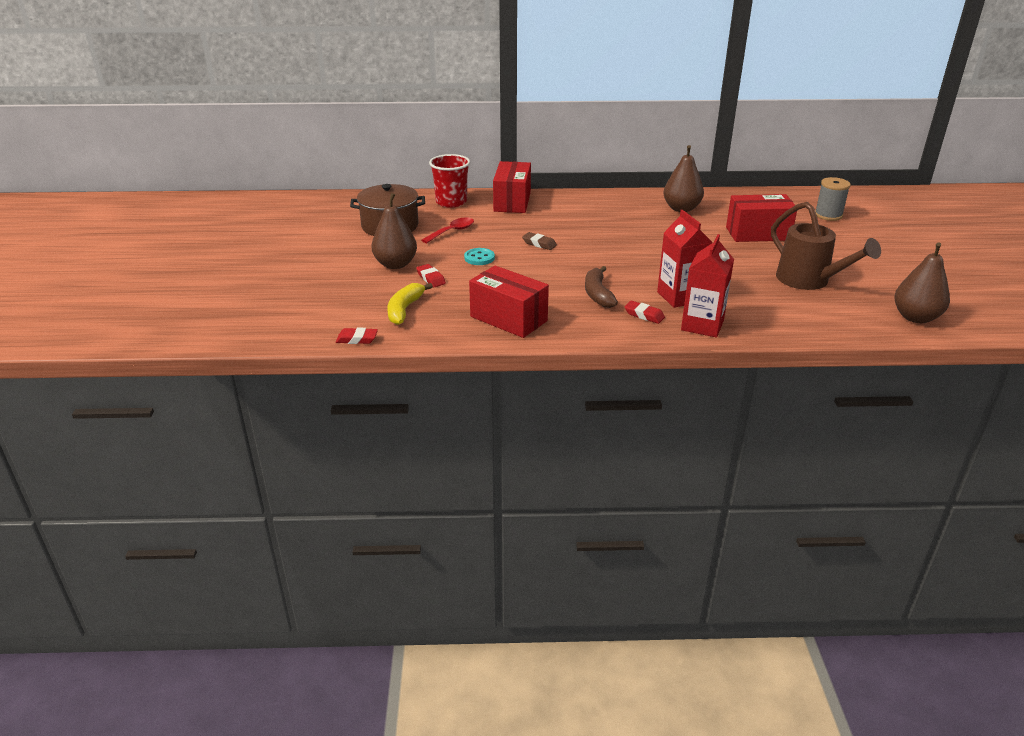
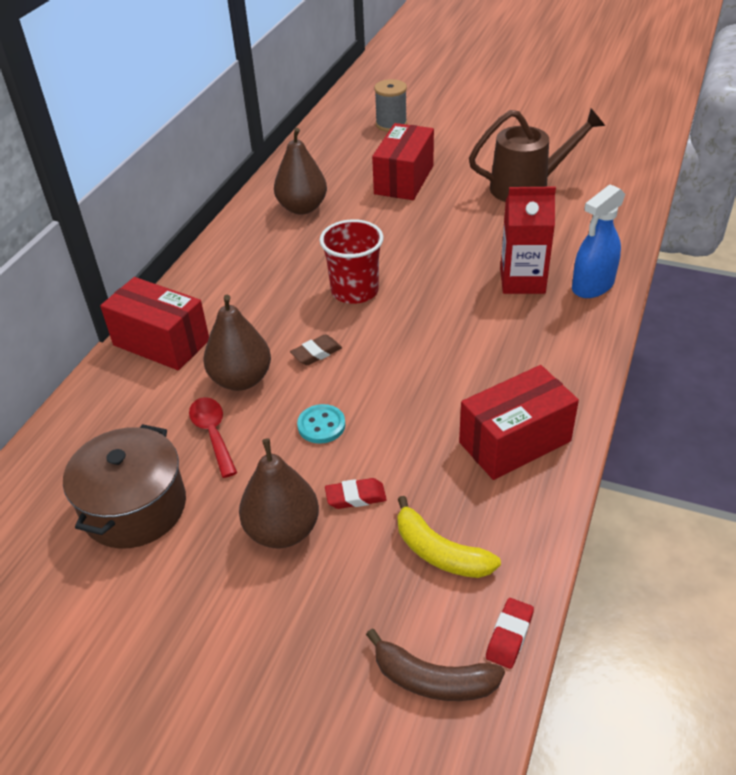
camera: 65 degrees left, 10 degrees up
red cup [429,154,470,208] -> red cup moved to [320,219,384,304]
brown banana [585,266,618,308] -> brown banana moved to [366,629,505,701]
red eraser [625,301,665,324] -> none
red carton [681,234,734,337] -> blue spray bottle [572,184,625,298]
brown pear [894,243,950,323] -> brown pear moved to [204,295,271,391]

